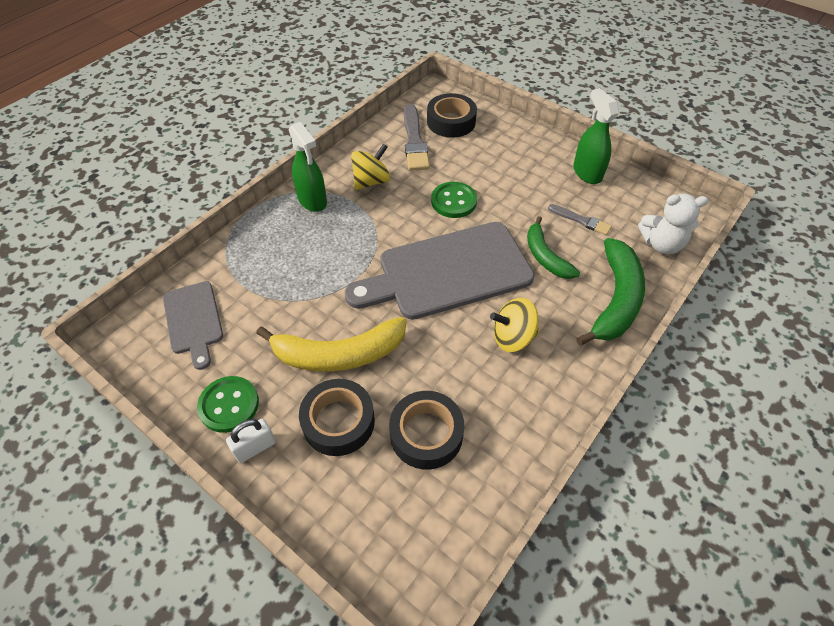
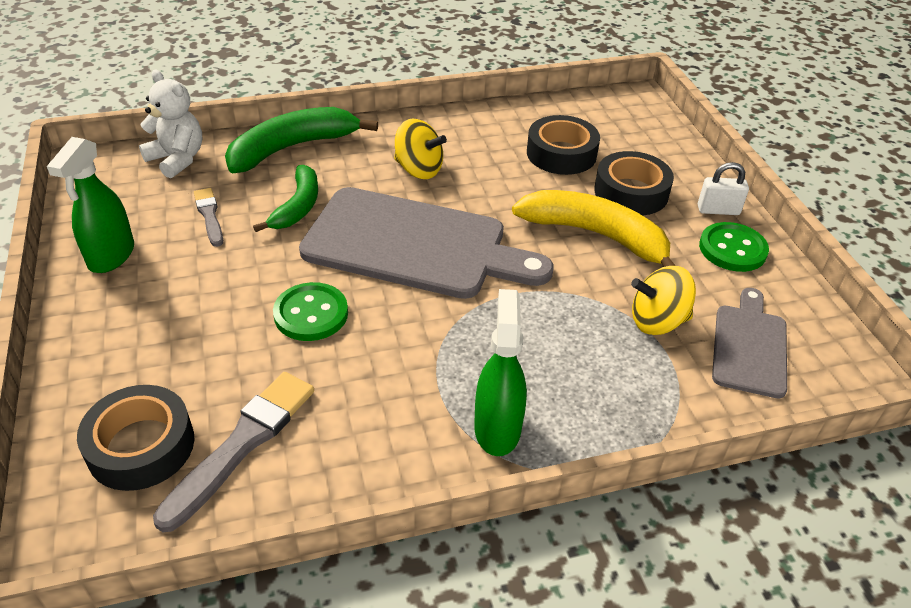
camera: 145 degrees left, 10 degrees down
yellow spinning top [351,143,390,190] -> yellow spinning top moved to [631,266,696,335]

